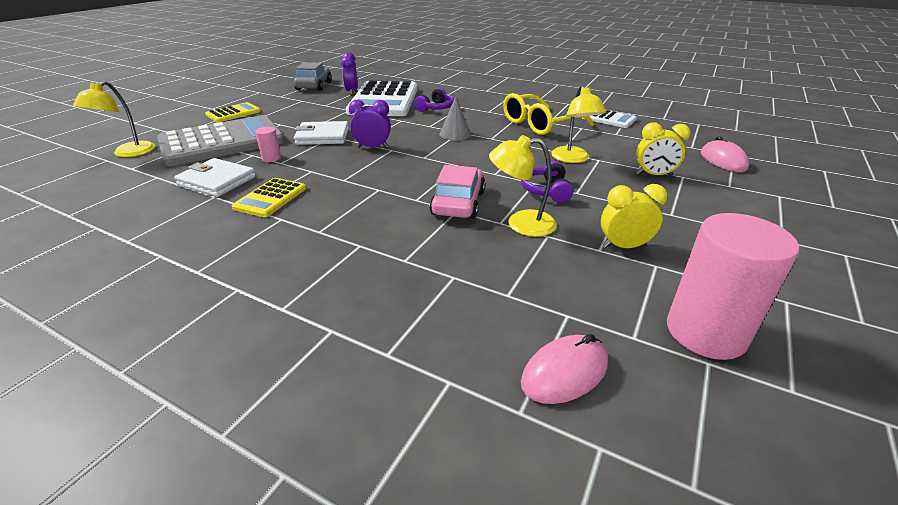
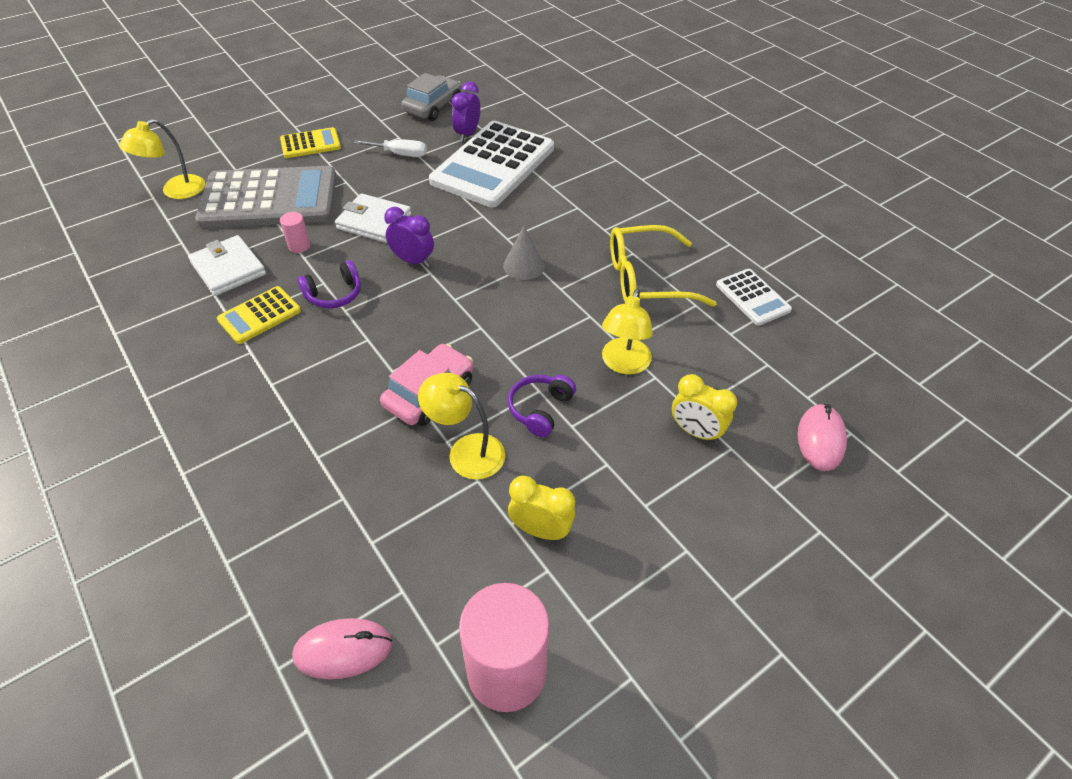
camera: 25 degrees right, 15 degrees up
purple headphones [414,88,454,112] -> purple headphones moved to [298,260,361,308]
none -> white screwdriver [354,139,427,157]

